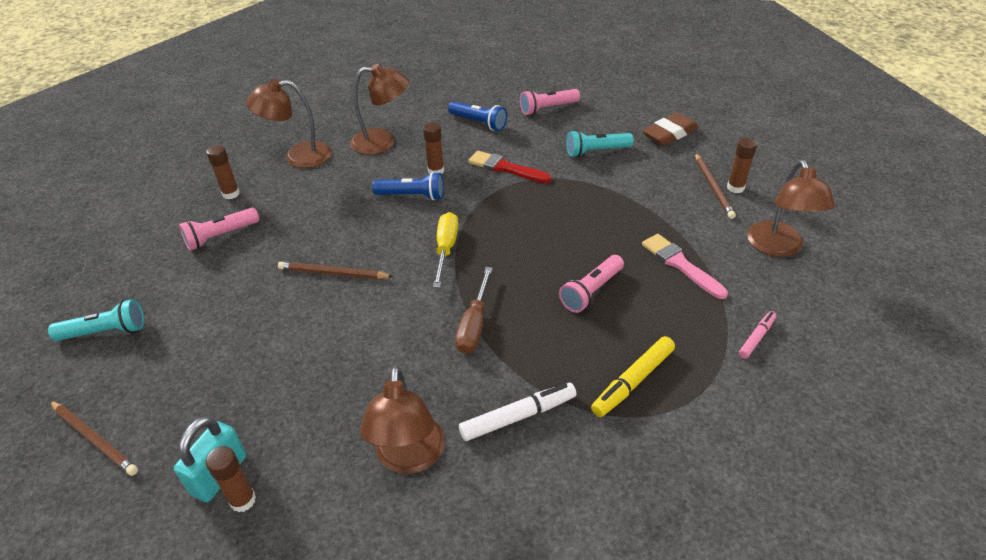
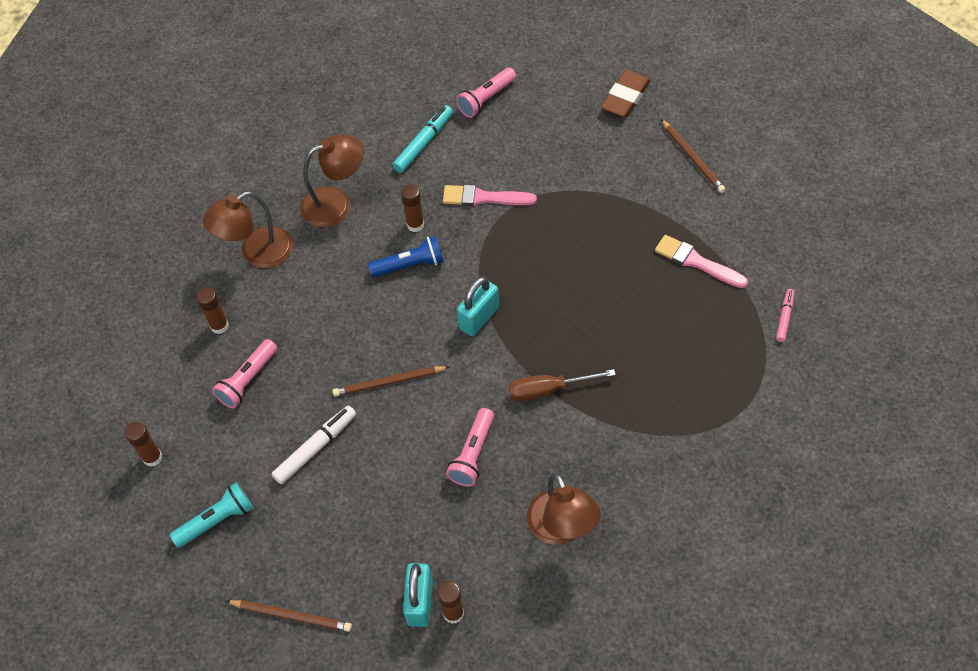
camera: 20 degrees left, 15 degrees up
yellow screwdriver [433,212,458,288] -> turquoise padlock [457,276,499,336]
blue flashlight [448,101,507,131] -> turquoise marker [392,105,453,173]
brown screwdriver [455,267,492,354] -> brown screwdriver turned 90 degrees clockwise [509,369,616,401]
white marker [459,383,577,441] -> white marker moved to [272,405,356,484]
red brush [468,151,552,183] -> pink brush [443,185,537,206]
pink flashlight [559,255,624,313] -> pink flashlight moved to [446,408,494,487]
turquoise flashlight [566,130,634,157] -> none
yellow marker [591,336,675,417] -> none
brown glue stick [727,138,757,193] -> brown glue stick moved to [125,422,163,467]
brown lamp [747,160,835,257] -> none

